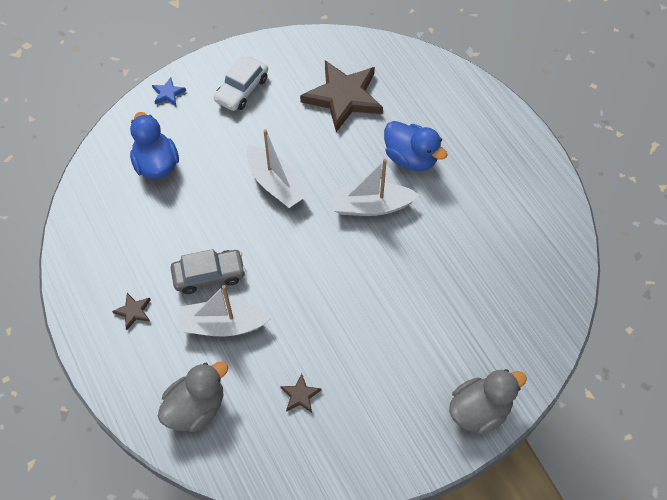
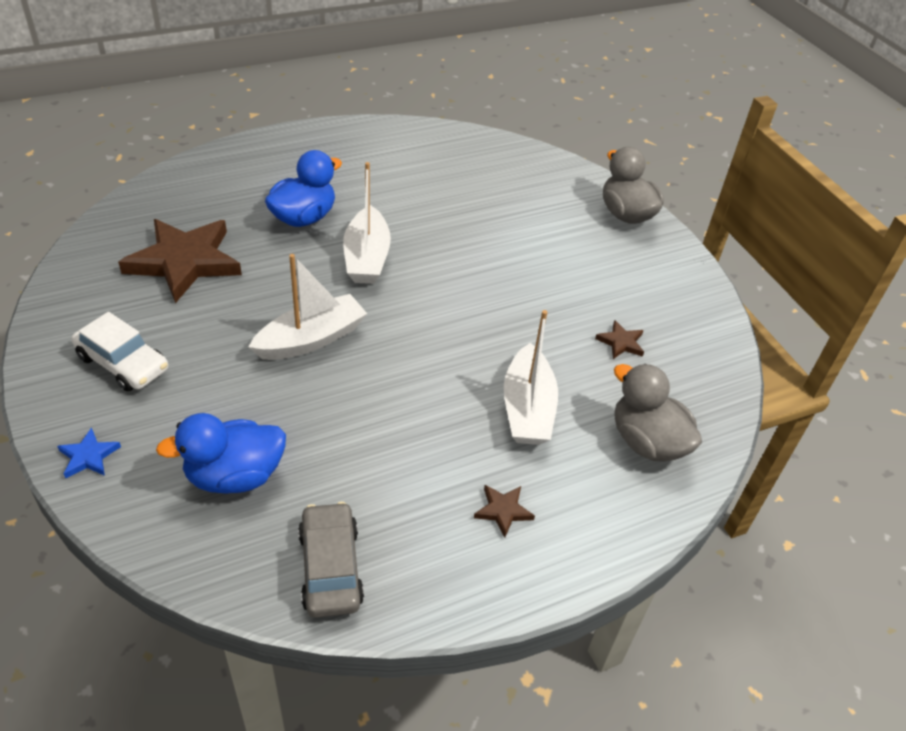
camera: 90 degrees left, 15 degrees down
grey car [171,249,246,294] -> grey car moved to [298,502,364,618]

